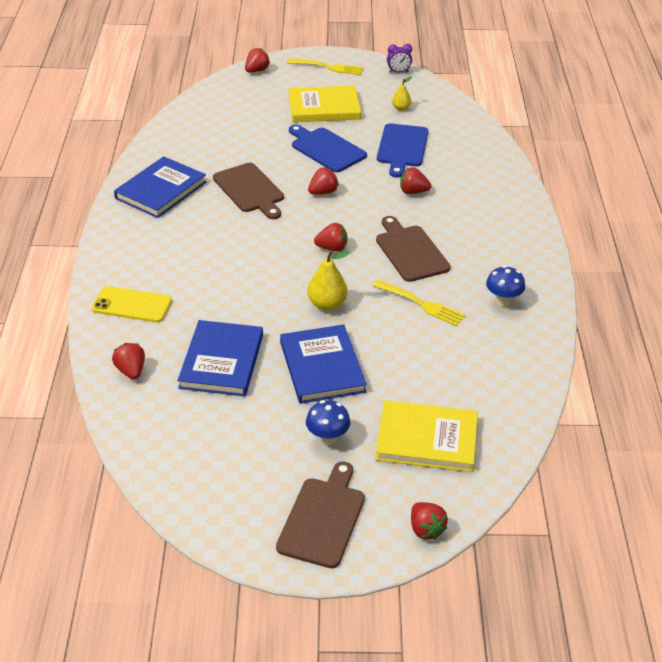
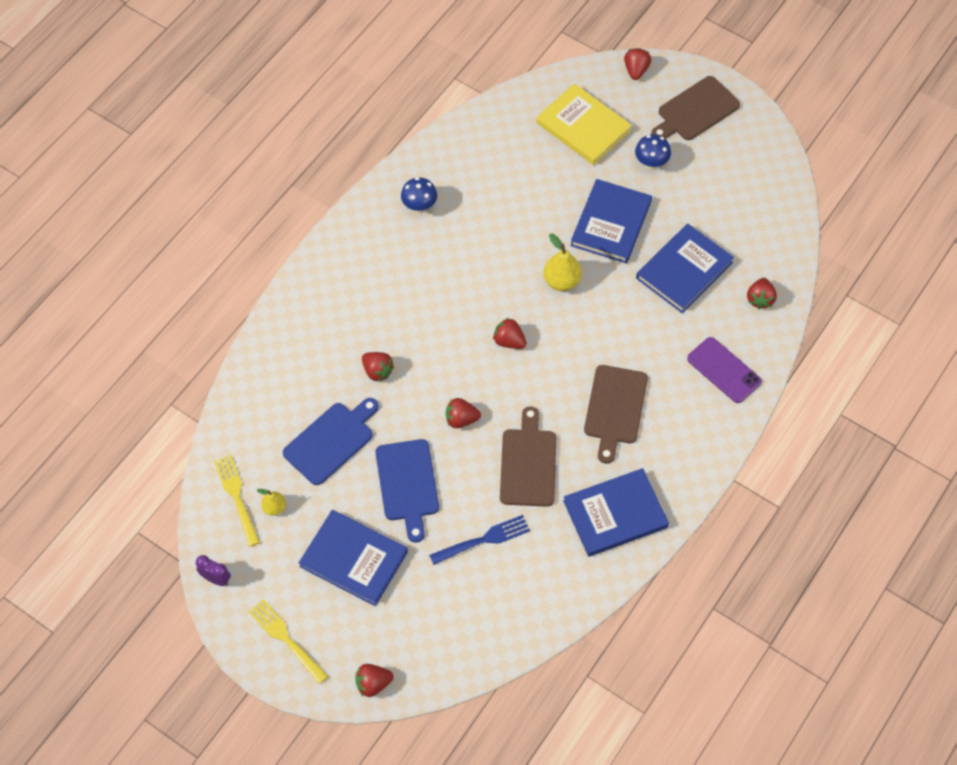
camera: 145 degrees left, 20 degrees up
yellow phone [92,286,172,323] -> purple phone [687,337,762,403]
yellow book [289,86,361,122] -> blue book [299,510,408,606]
yellow fork [372,280,465,326] -> yellow fork moved to [214,455,260,547]
brown cutting board [376,216,451,282] -> brown cutting board moved to [584,365,648,464]
none -> blue fork [429,515,530,565]

